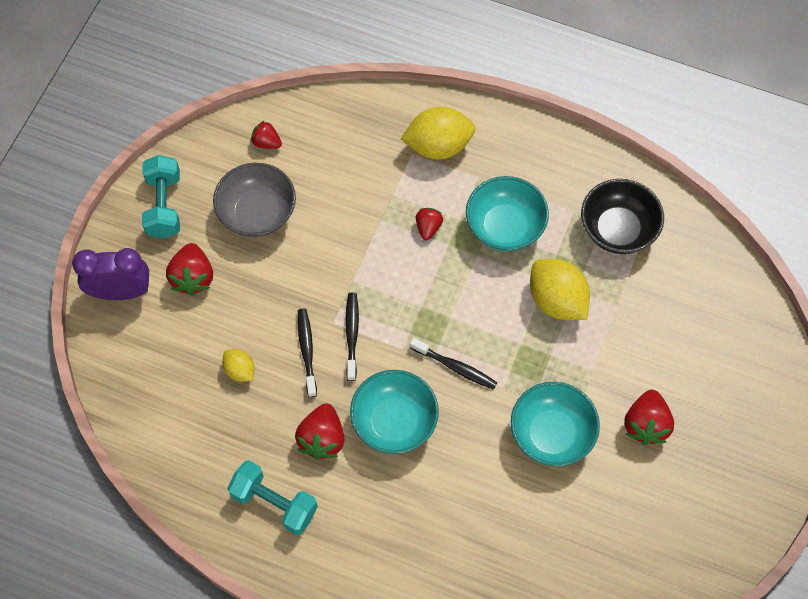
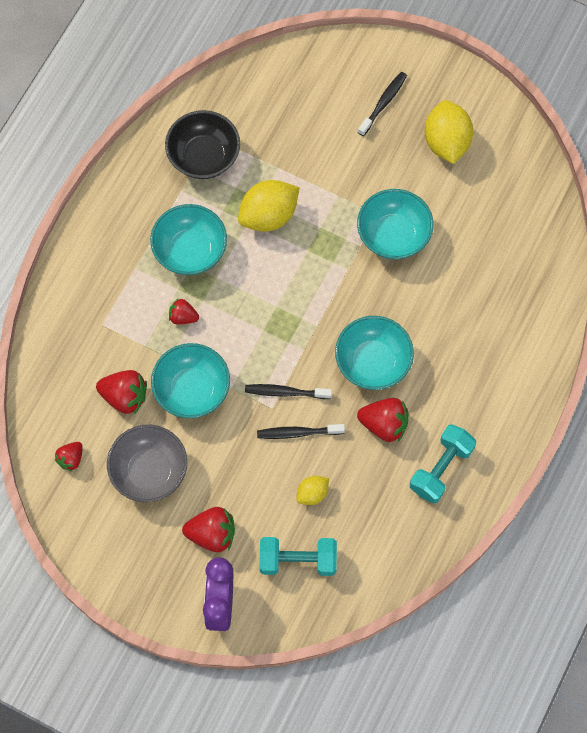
camera: 85 degrees left, 5 degrees up
turquoise dumbbell [142,155,180,238] -> turquoise dumbbell moved to [259,537,337,576]
yellow lemon [401,107,475,160] -> yellow lemon moved to [425,100,473,164]
black toothbrush [410,338,497,390] -> black toothbrush moved to [358,72,407,136]
red strawberry [624,390,674,445] -> red strawberry moved to [96,370,147,414]
none -> turquoise bowl [151,343,230,418]

